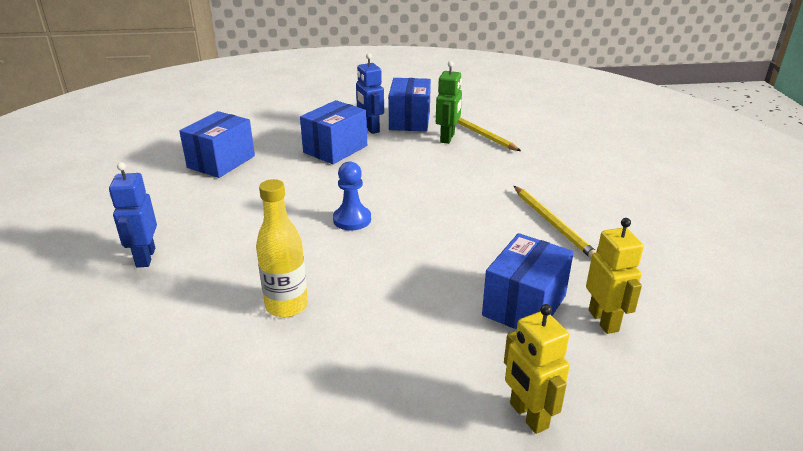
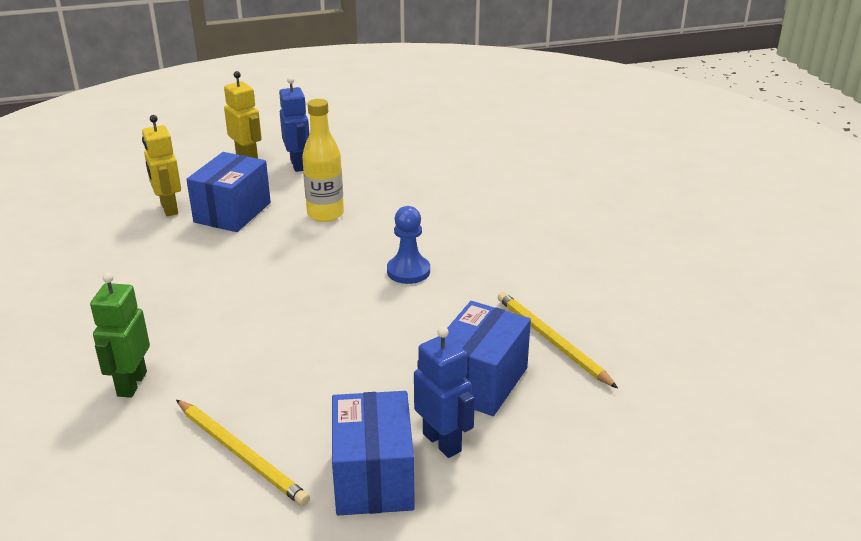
camera: 170 degrees right, 0 degrees up
blue robot [109,162,157,268] -> blue robot moved to [279,77,309,172]
blue box [179,111,255,178] -> none
yellow bottle [256,179,308,317] -> yellow bottle moved to [302,99,344,222]
green robot [436,61,462,144] -> green robot moved to [90,273,150,398]
yellow pencil [514,186,597,258] -> yellow pencil moved to [498,292,618,388]

